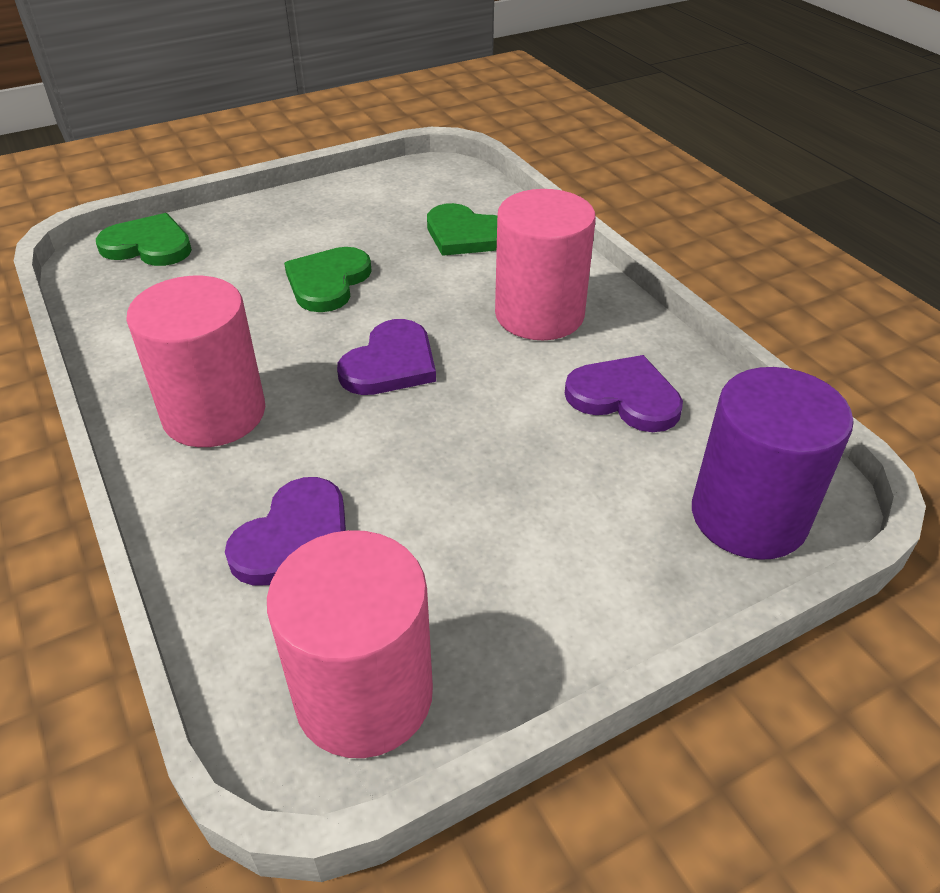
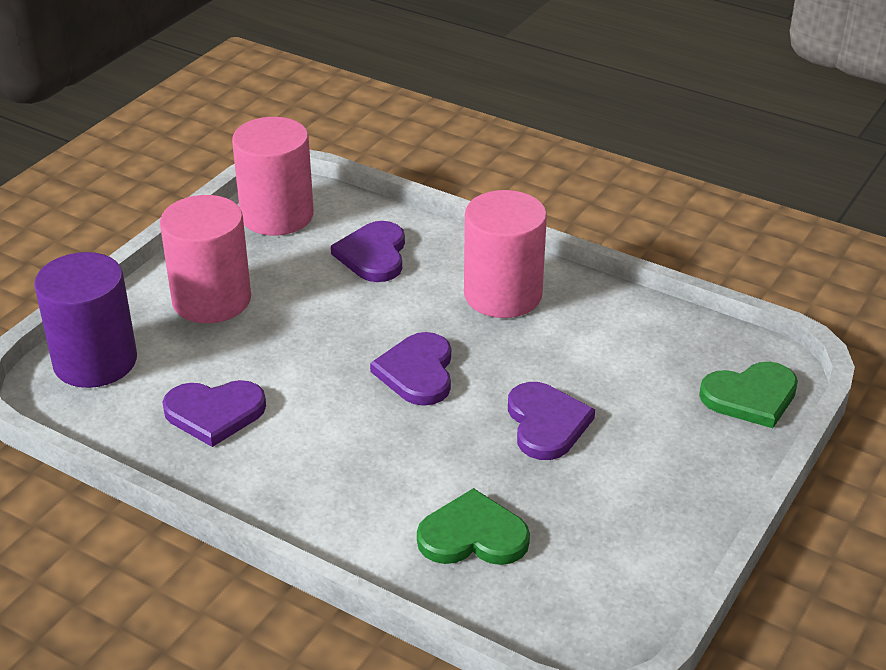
camera: 150 degrees right, 5 degrees down
green heart [284,247,372,312] -> purple heart [508,382,595,460]
pink cylinder [495,189,596,340] -> pink cylinder moved to [160,195,251,323]

